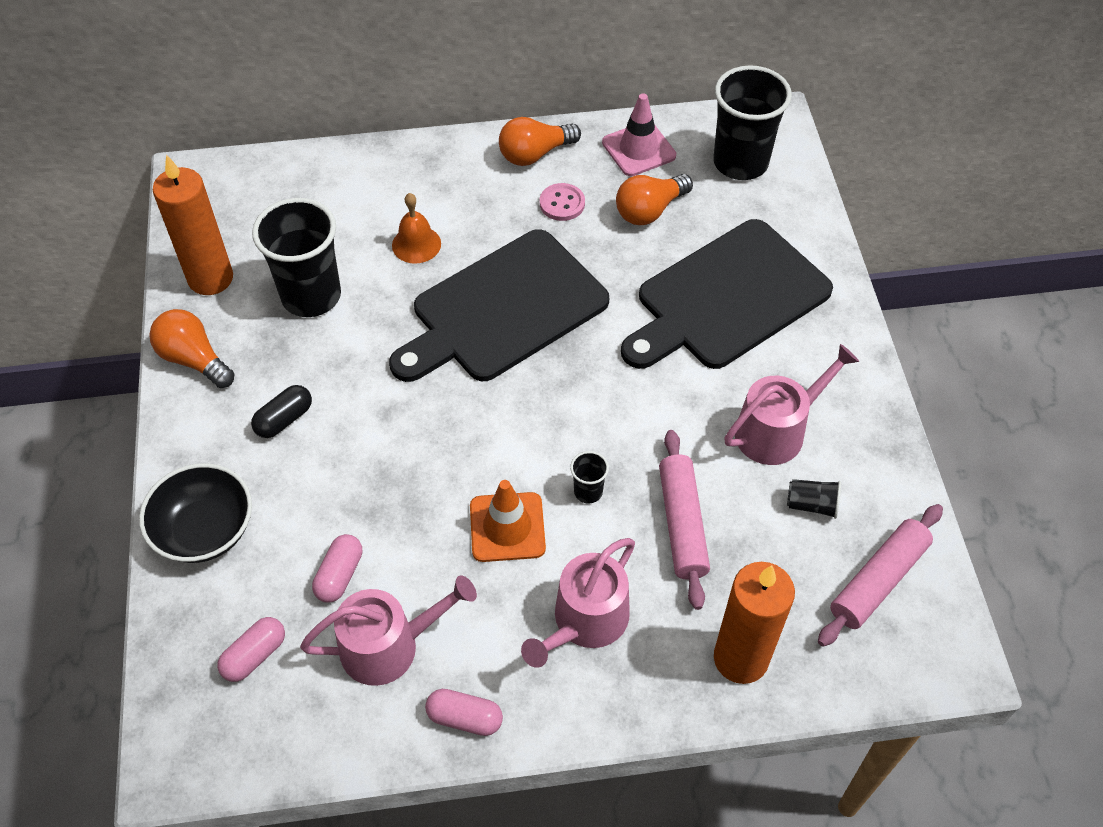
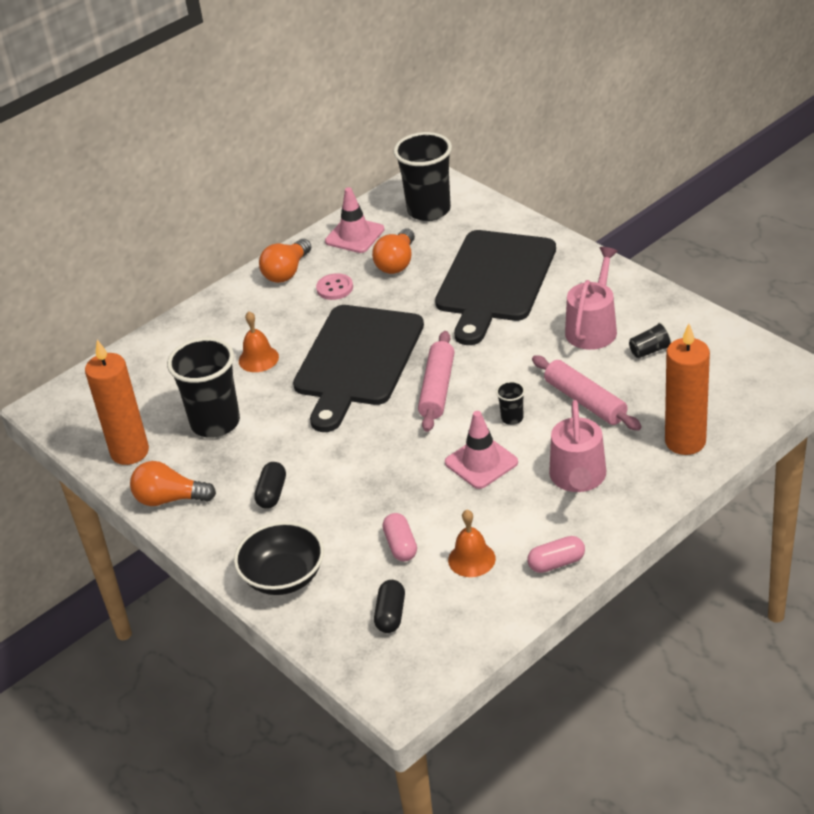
camera: 30 degrees left, 15 degrees down
pink capsule [217,617,285,682] -> black capsule [374,580,405,633]
pink watering can [300,575,477,686] -> orange bell [448,510,496,577]
orange traffic cone [470,480,546,562] -> pink traffic cone [445,411,518,489]
pink rolling pin [818,504,943,647] -> pink rolling pin moved to [418,331,455,432]

